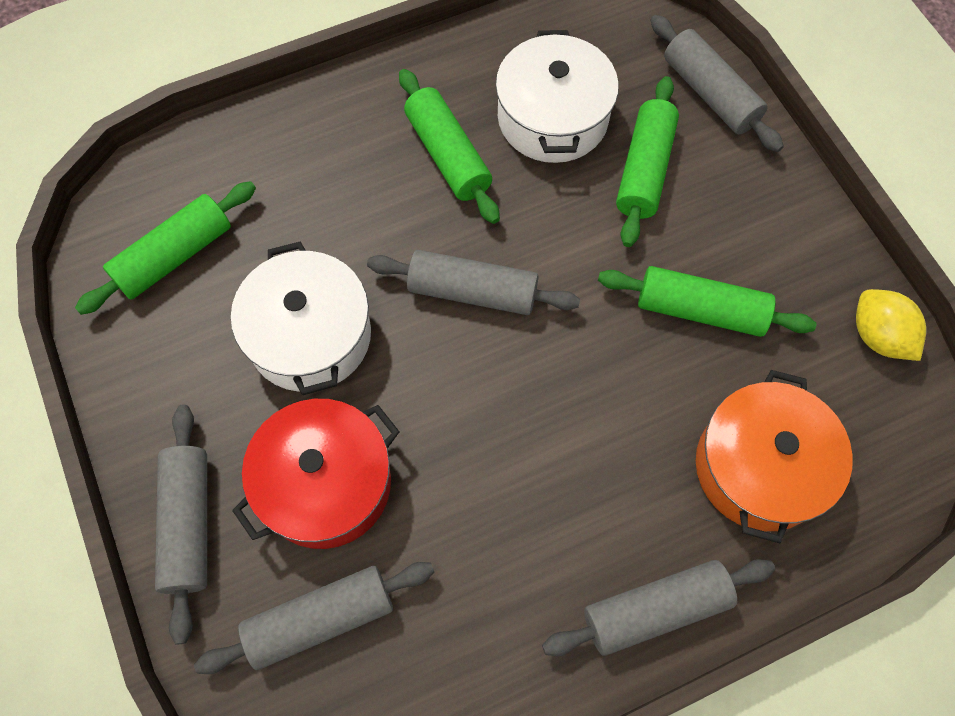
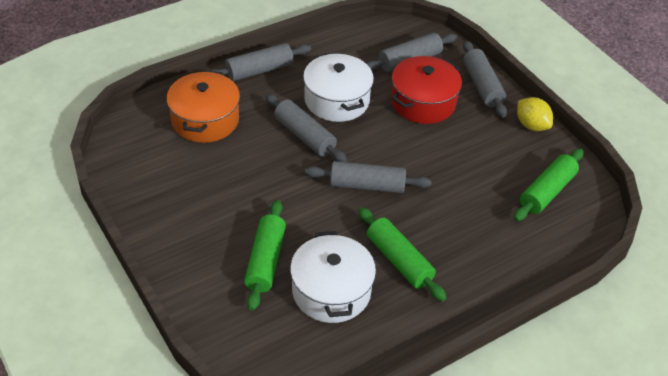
camera: 170 degrees right, 20 degrees down
white pot [231,242,371,395] -> white pot moved to [303,52,374,122]
green rolling pin [598,266,816,337] -> none
grey rolling pin [650,15,784,152] -> grey rolling pin moved to [265,94,347,162]
yellow lemon [856,289,926,361] -> yellow lemon moved to [517,97,553,131]

